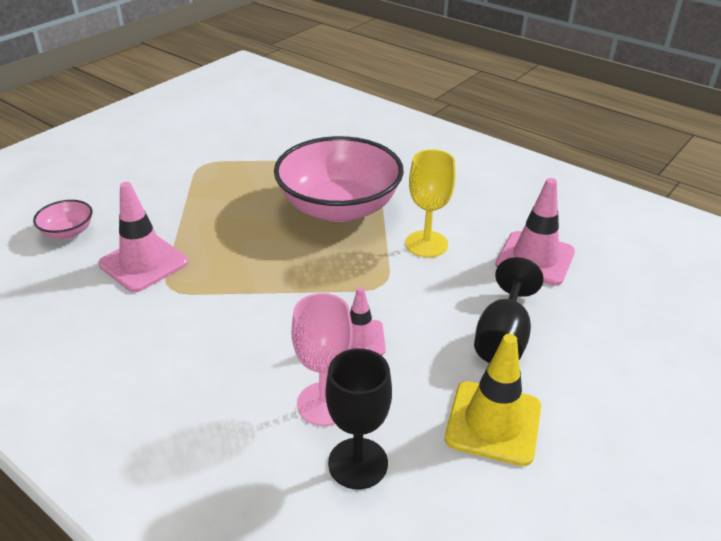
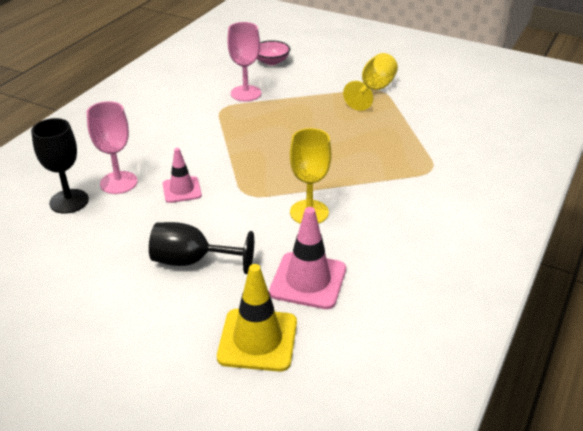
camera: 80 degrees right, 0 degrees up
pink traffic cone [98,182,188,292] -> pink goblet [227,22,261,101]
pink bowl [274,136,404,222] -> none
yellow traffic cone [445,334,541,466] -> yellow traffic cone moved to [217,264,297,372]
none -> yellow goblet [343,53,398,111]

